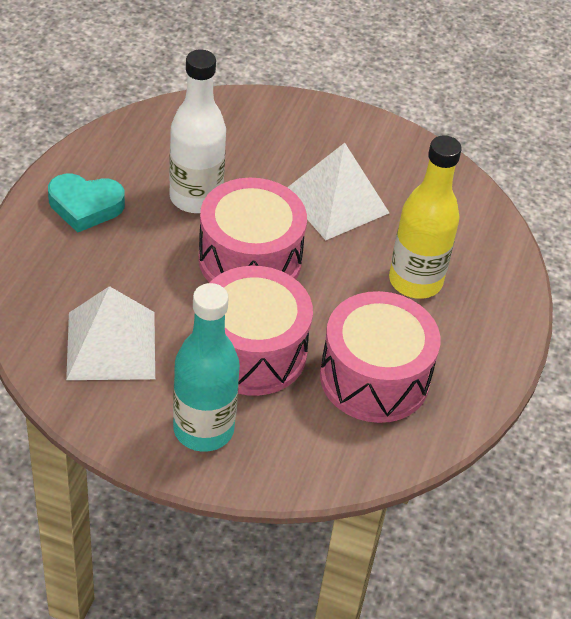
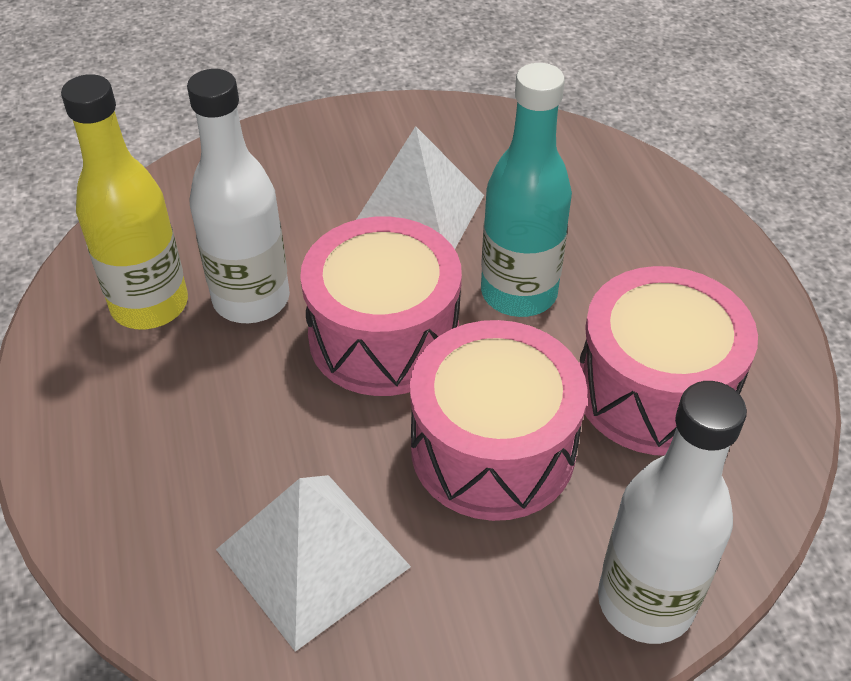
camera: 30 degrees left, 0 degrees up
turquoise heart [48,174,125,233] -> none
turquoise bottle [173,283,240,452] -> turquoise bottle moved to [481,63,572,317]
yellow bottle [389,135,462,299] -> yellow bottle moved to [61,74,188,329]
none -> white bottle [598,381,747,644]

